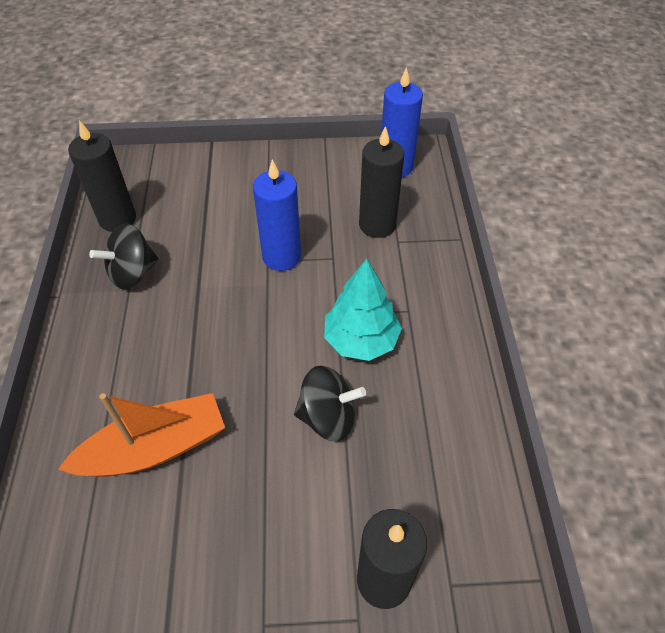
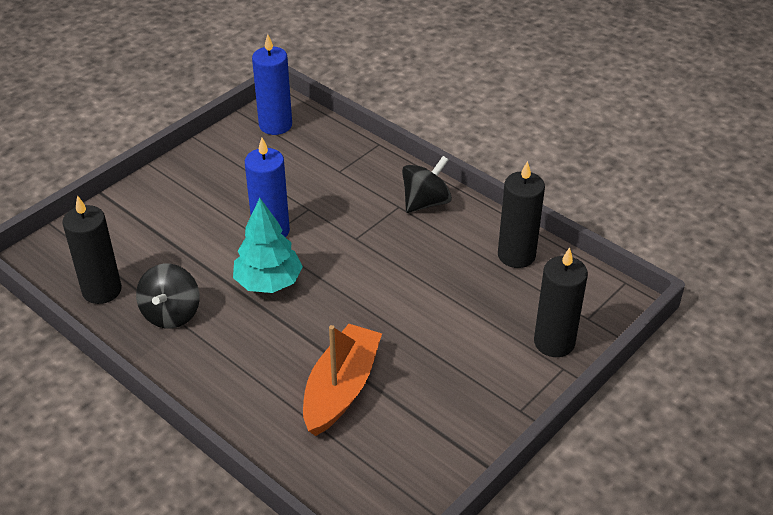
camera: 45 degrees left, 10 degrees down
black spinning top [294,366,366,442] -> black spinning top moved to [402,156,452,213]
turquoise tree [324,259,402,361] -> turquoise tree moved to [233,198,303,293]
black candle [359,126,404,238] -> black candle moved to [498,161,545,268]

